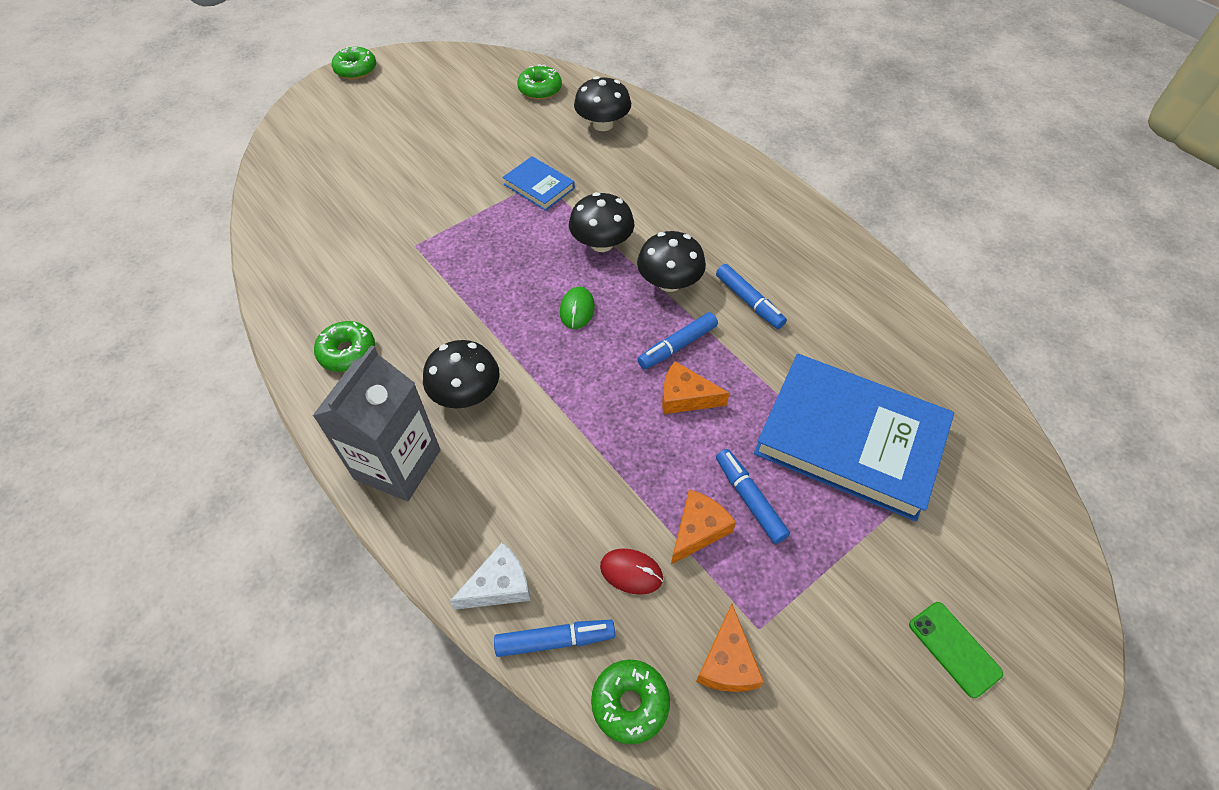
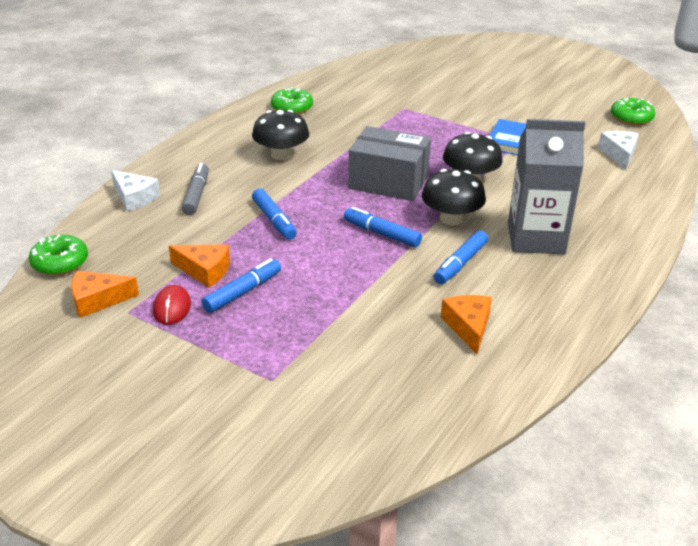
camera: 70 degrees right, 20 degrees down
grey carton [313,345,441,501] -> grey carton moved to [508,119,586,254]
green donut [332,47,376,80] -> none
blue marker [494,620,615,657] -> blue marker moved to [252,188,297,240]
green mouse [560,287,595,329] -> grey box [348,126,431,201]
black mushroom [574,76,631,131] -> white cheese [598,131,639,170]
red mouse [600,548,663,595] -> red mouse moved to [153,285,191,325]
orange cheese [662,361,730,414] -> orange cheese moved to [441,295,492,354]
blue book [754,354,954,521] -> none
green phone [909,602,1003,698] -> none
none -> grey marker [182,163,209,215]

